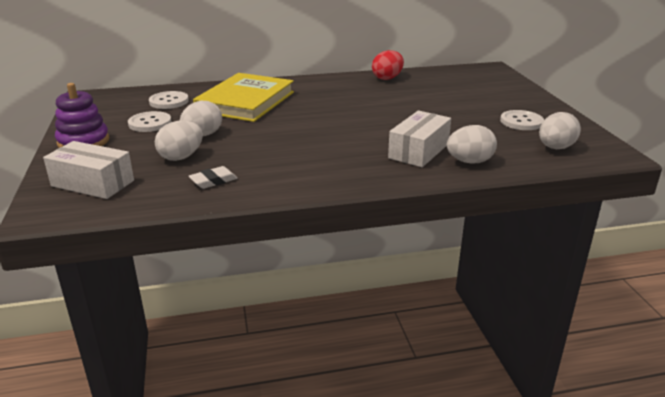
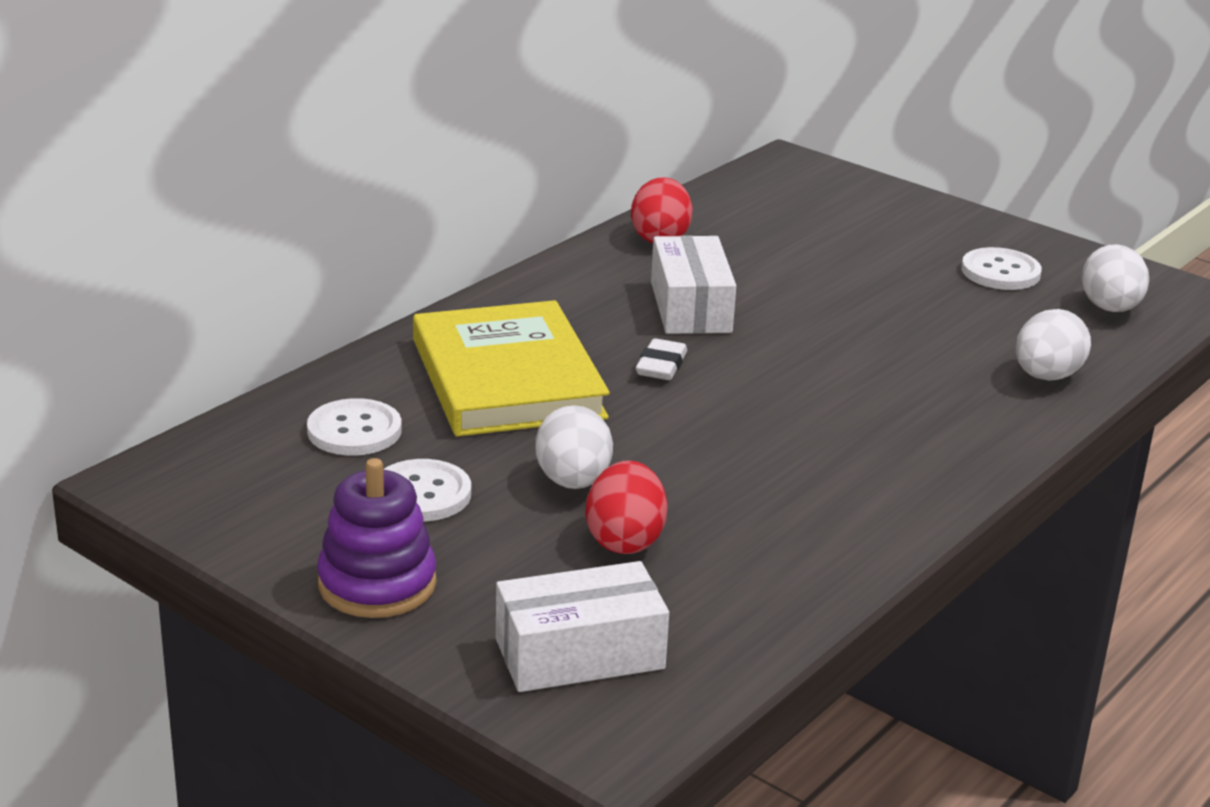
camera: 40 degrees left, 0 degrees up
white egg [155,120,203,161] -> red egg [585,460,668,554]
white eraser [188,166,238,189] -> white eraser moved to [636,338,687,380]
white box [388,111,451,167] -> white box moved to [651,235,736,334]

